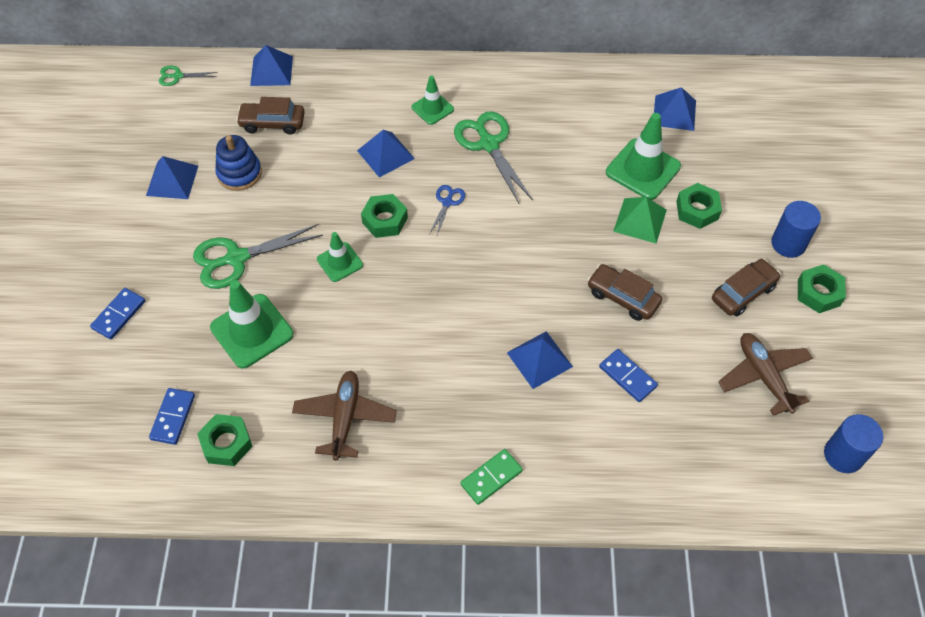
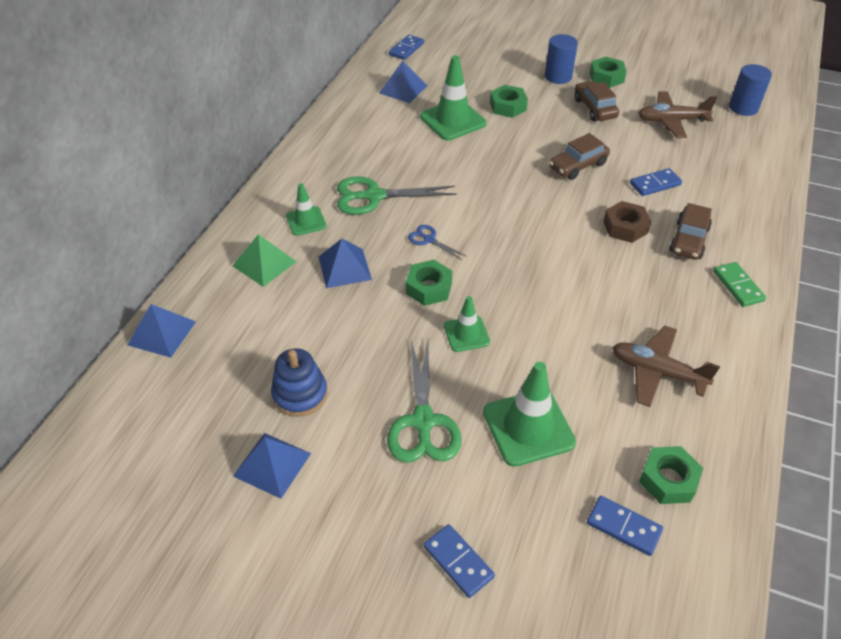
camera: 70 degrees left, 10 degrees down
green scissors [159,65,218,86] -> none
brown car [236,97,305,134] -> brown car moved to [669,203,712,260]
blue pyramid [507,331,573,389] -> brown nut [603,201,651,243]
green pyramid [613,197,667,243] -> green pyramid moved to [232,234,297,287]
none -> blue domino [389,35,424,60]

